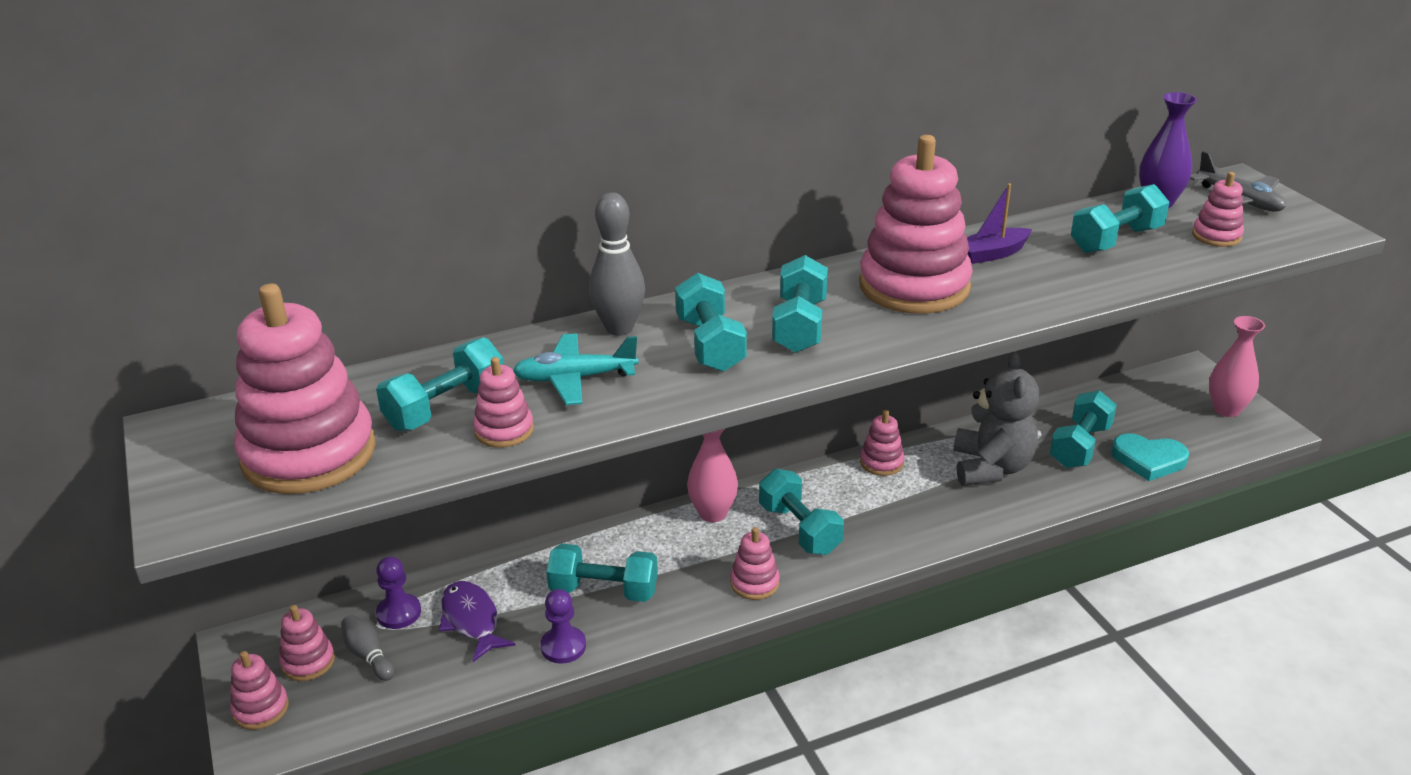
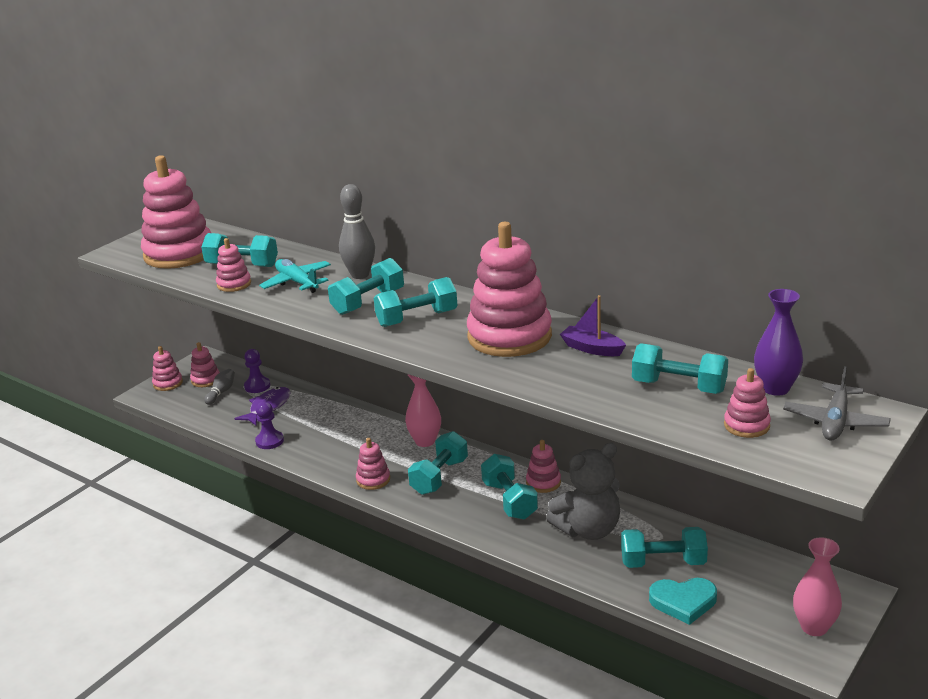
camera: 60 degrees right, 5 degrees down
turquoise dumbbell [546,544,658,602] -> turquoise dumbbell moved to [481,454,538,520]
turquoise heart [1111,433,1189,481] -> turquoise heart turned 75 degrees counterclockwise [649,578,717,625]

